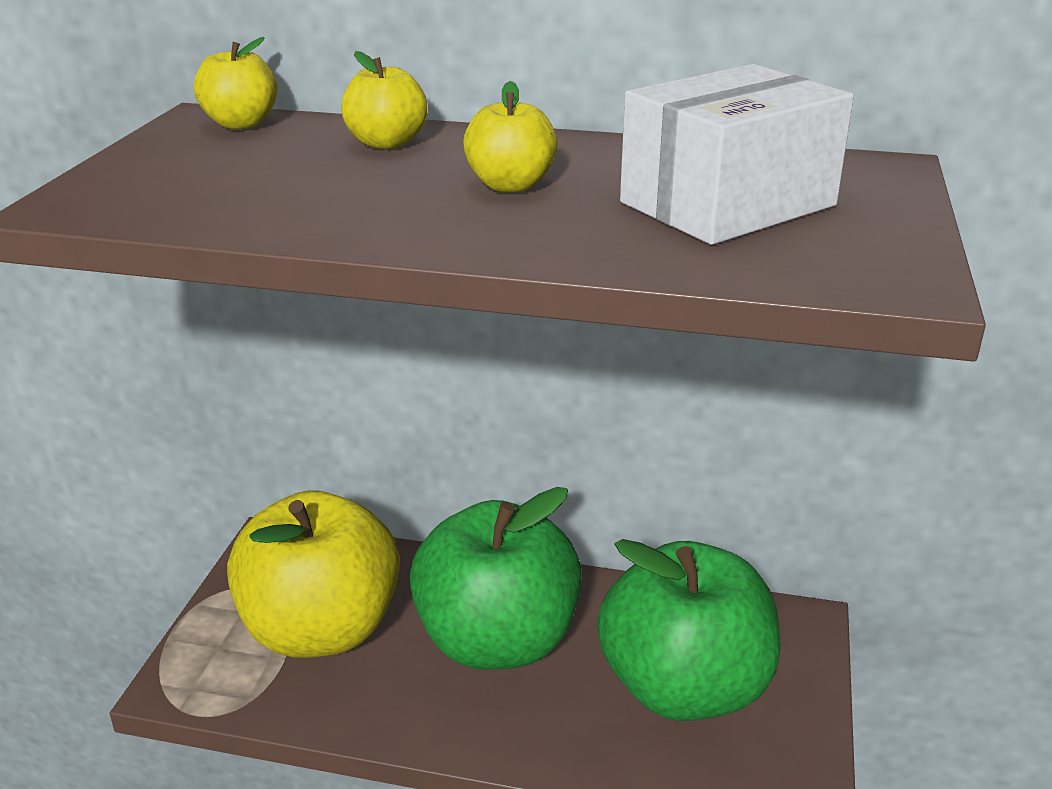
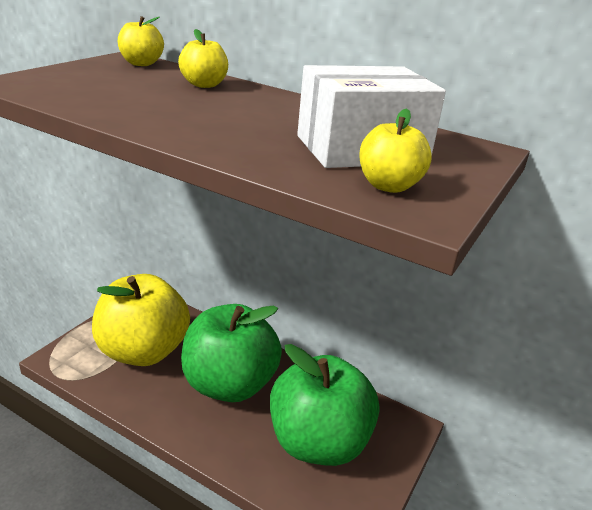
camera: 15 degrees right, 0 degrees up
yellow apple [463,81,558,192] -> yellow apple moved to [359,109,432,193]

